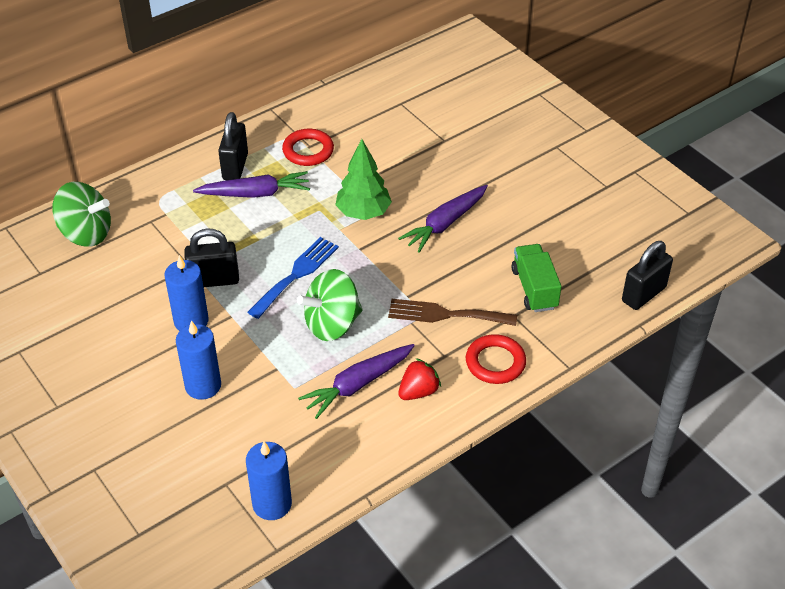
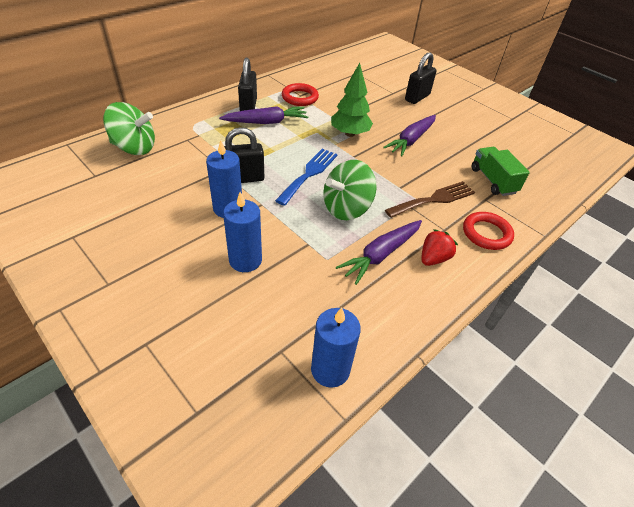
camera: 10 degrees left, 0 degrees up
brown fork [388,299,517,326] -> brown fork turned 150 degrees clockwise [385,181,475,218]
black padlock [622,241,673,310] -> black padlock moved to [405,52,437,104]

